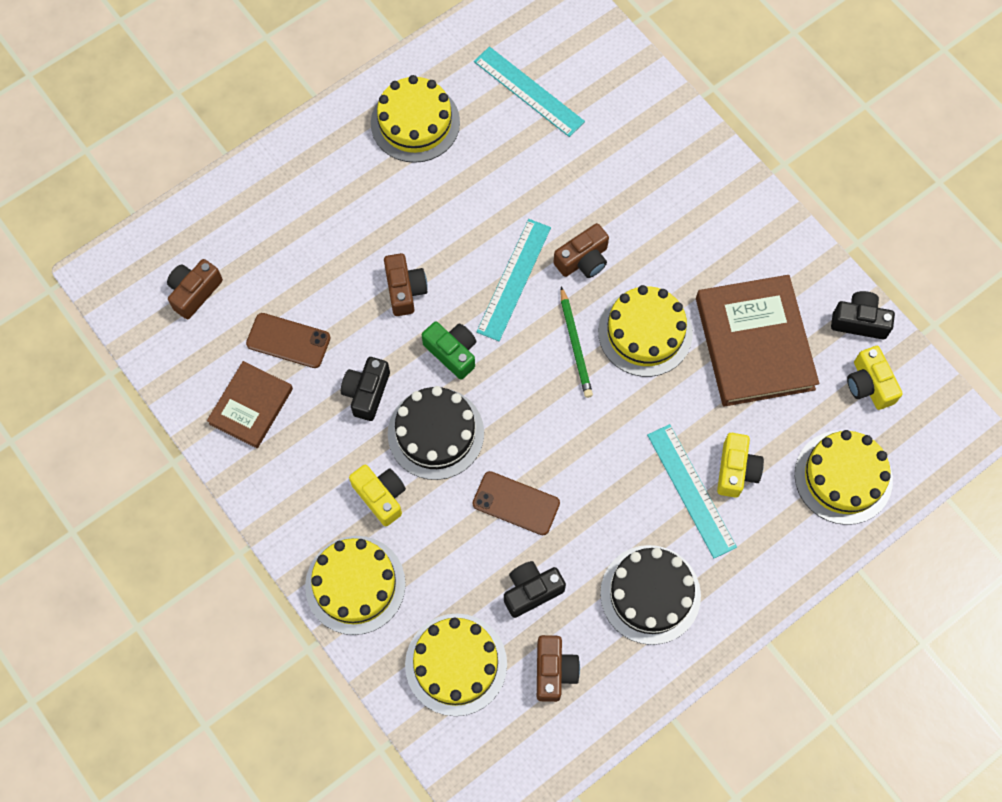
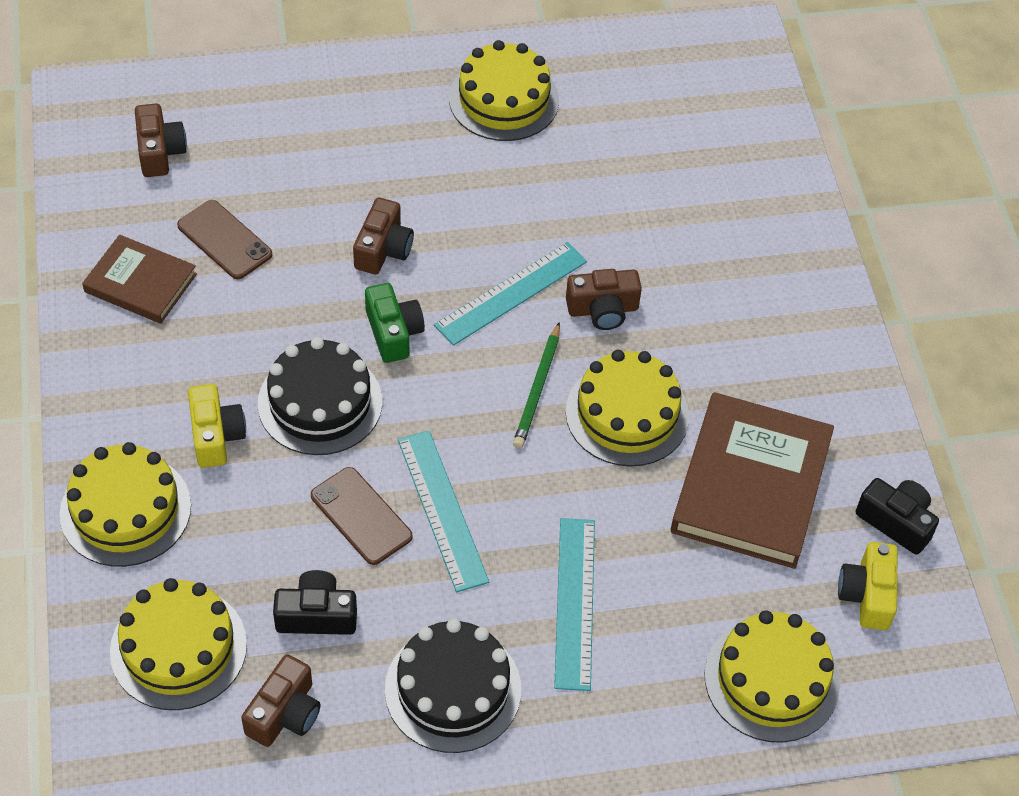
camera: 25 degrees right, 15 degrees down
brown camera [167,259,223,319] -> brown camera turned 105 degrees clockwise [135,104,187,177]
brown book [207,361,293,448] -> brown book turned 60 degrees clockwise [82,235,197,324]
black camera [341,357,390,421] -> none
turquoise ruler [474,47,585,137] -> turquoise ruler moved to [398,431,489,592]
yellow camera [717,433,764,498] -> none

